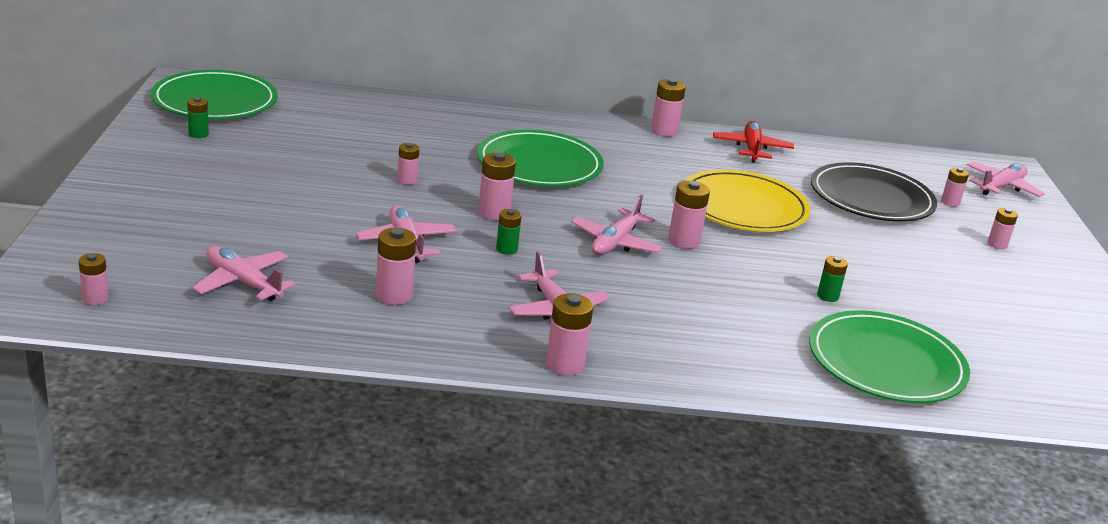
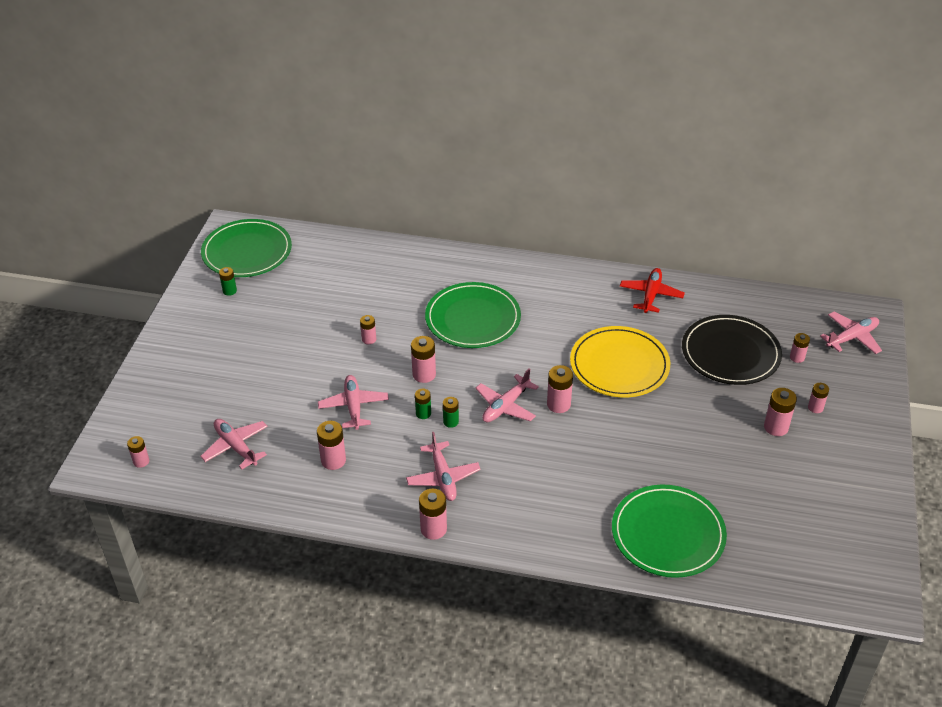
camera: 15 degrees right, 15 degrees up
pink battery [651,79,686,137] -> pink battery moved to [764,388,797,436]
green battery [817,256,848,302] -> green battery moved to [443,397,459,428]

